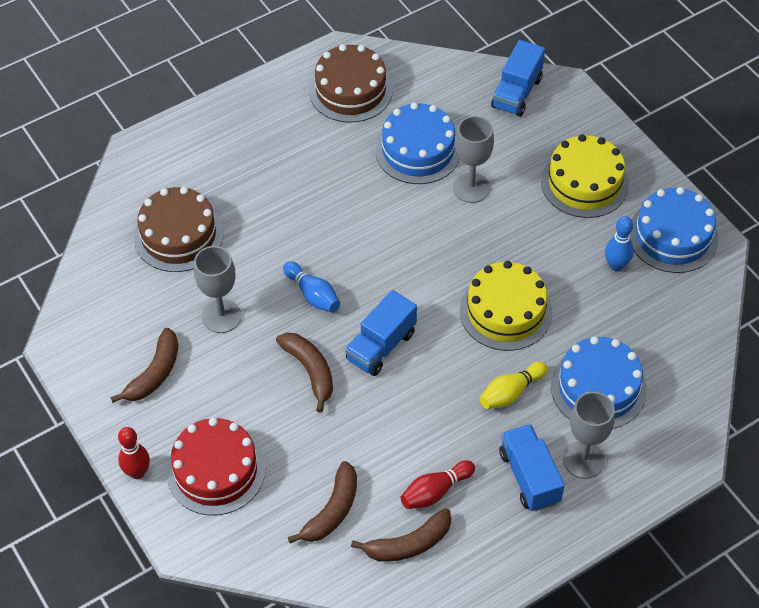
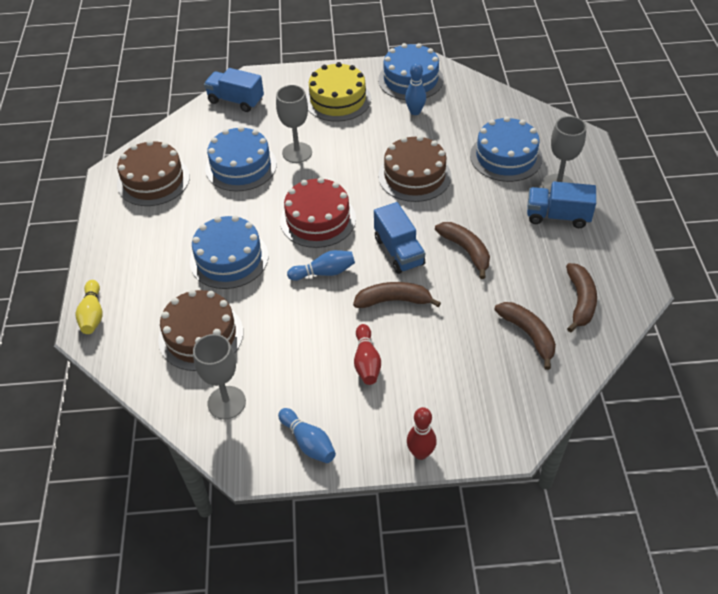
camera: 60 degrees left, 5 degrees down
brown banana [110,328,178,403] -> brown banana moved to [435,222,490,279]
red cake [166,418,266,515] -> red cake moved to [280,177,356,248]
grey goblet [194,246,242,333] -> grey goblet moved to [193,334,246,419]
red bowling pin [401,460,475,509] -> red bowling pin moved to [354,324,381,385]
yellow cake [460,261,552,351] -> brown cake [378,135,451,202]
yellow bowling pin [480,362,548,409] -> yellow bowling pin moved to [75,280,103,334]
blue truck [491,40,545,117] -> blue truck turned 150 degrees clockwise [204,68,264,112]
none -> blue cake [190,215,268,289]
none -> blue bowling pin [278,408,336,463]

